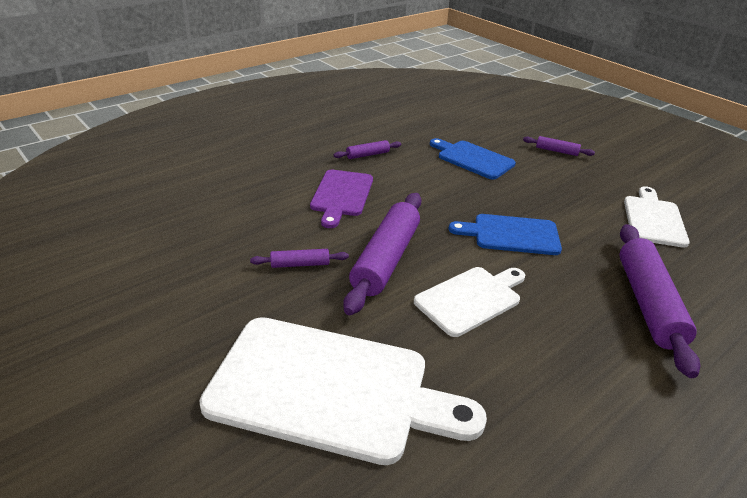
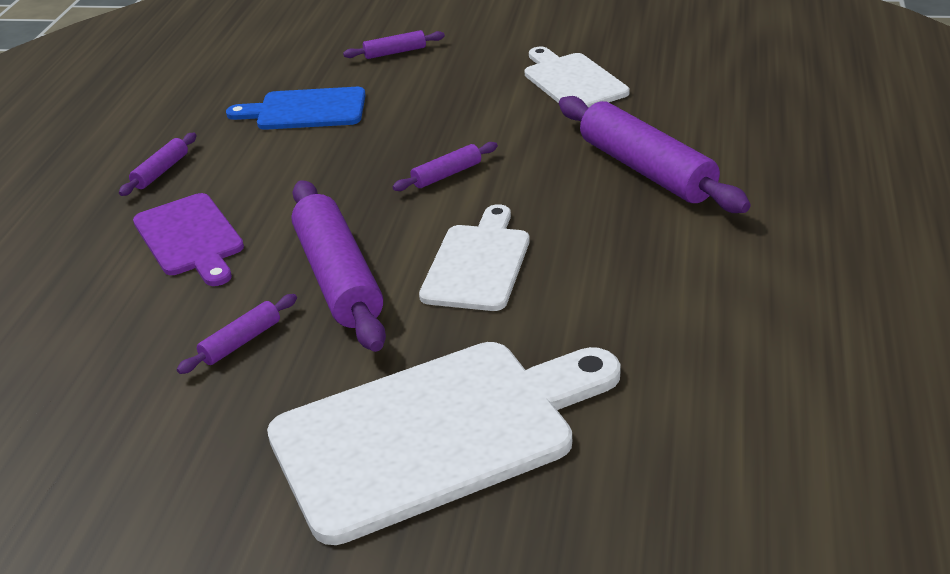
camera: 35 degrees left, 0 degrees up
blue cutting board [448,214,562,255] -> purple rolling pin [393,142,498,191]

